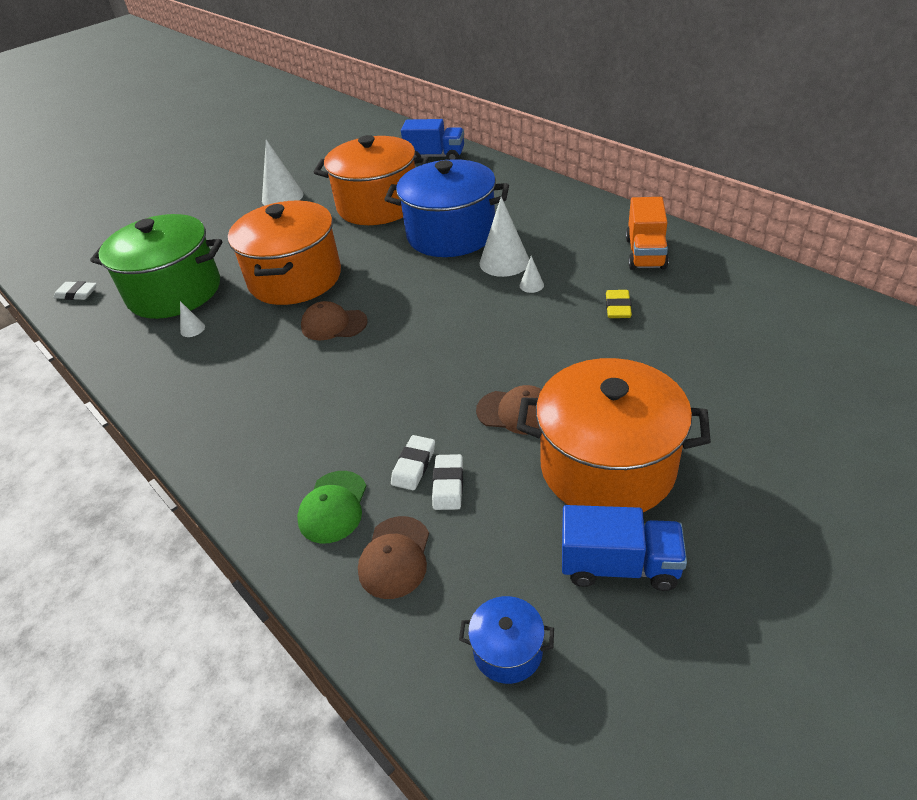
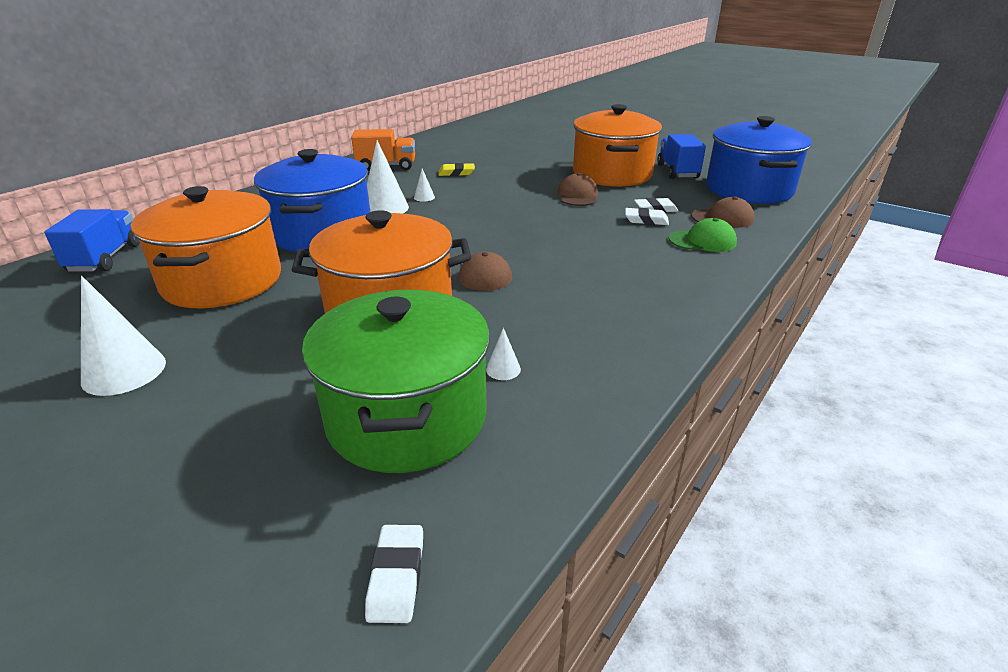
camera: 105 degrees left, 10 degrees down
blue pot [459,596,554,684] -> blue pot [706,116,812,204], size x2.35

